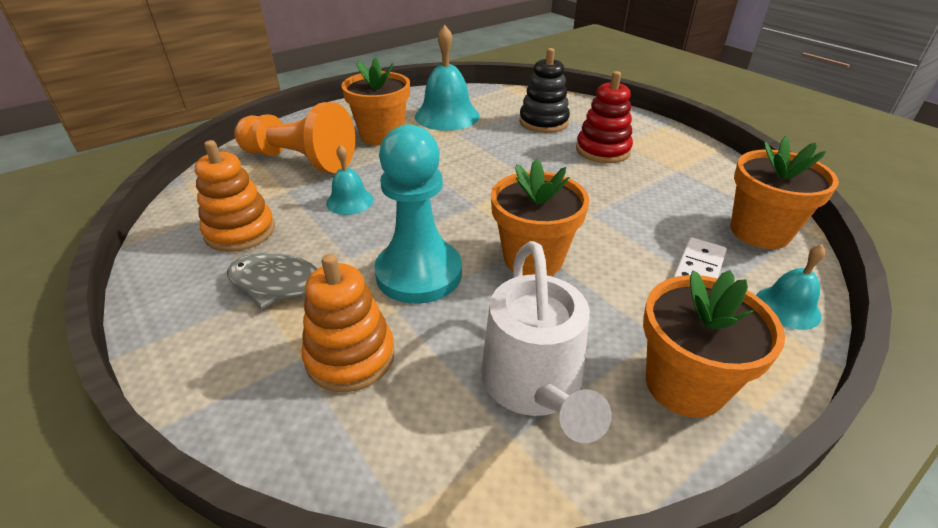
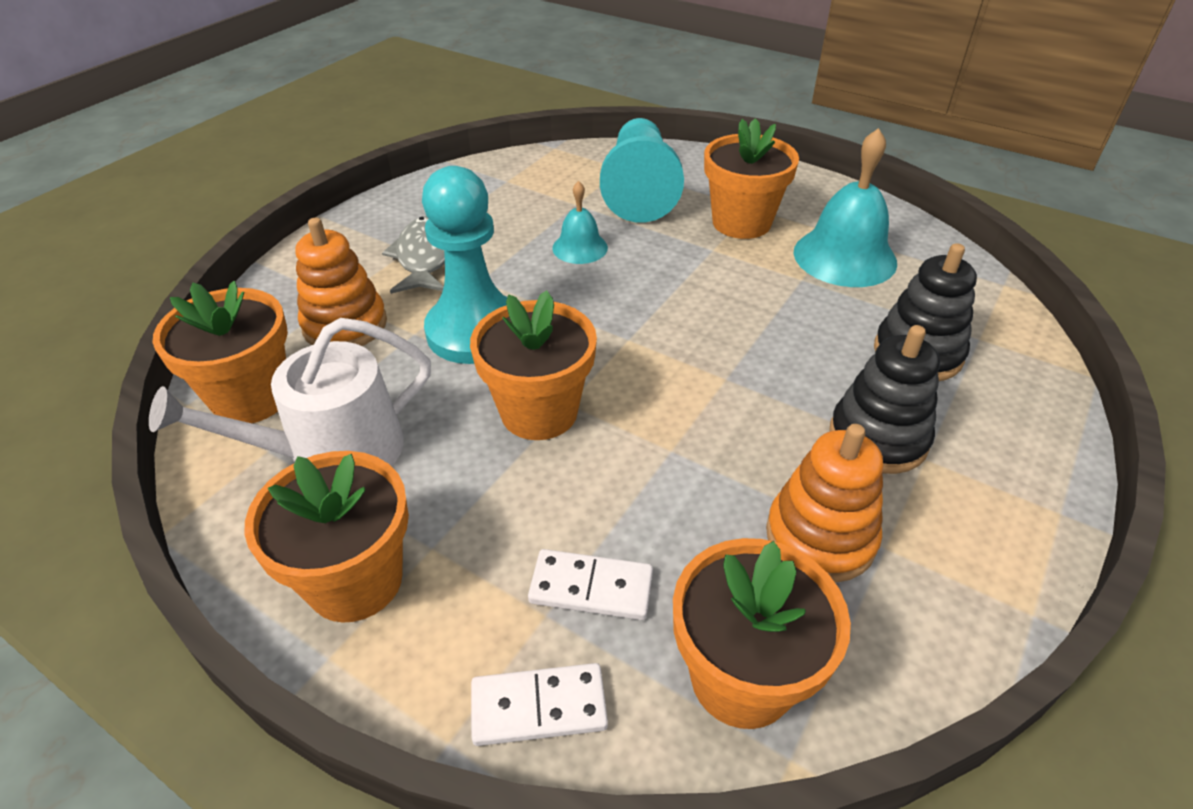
camera: 70 degrees right, 5 degrees up
orange stacking toy [195,140,275,252] -> orange stacking toy moved to [766,424,883,583]
orange pawn [234,102,355,173] -> turquoise pawn [600,118,684,223]
red stacking toy [576,71,633,163] -> black stacking toy [829,325,940,474]
turquoise bell [756,244,826,330] -> white domino [471,663,608,746]
none -> orange flower pot [153,281,288,423]

